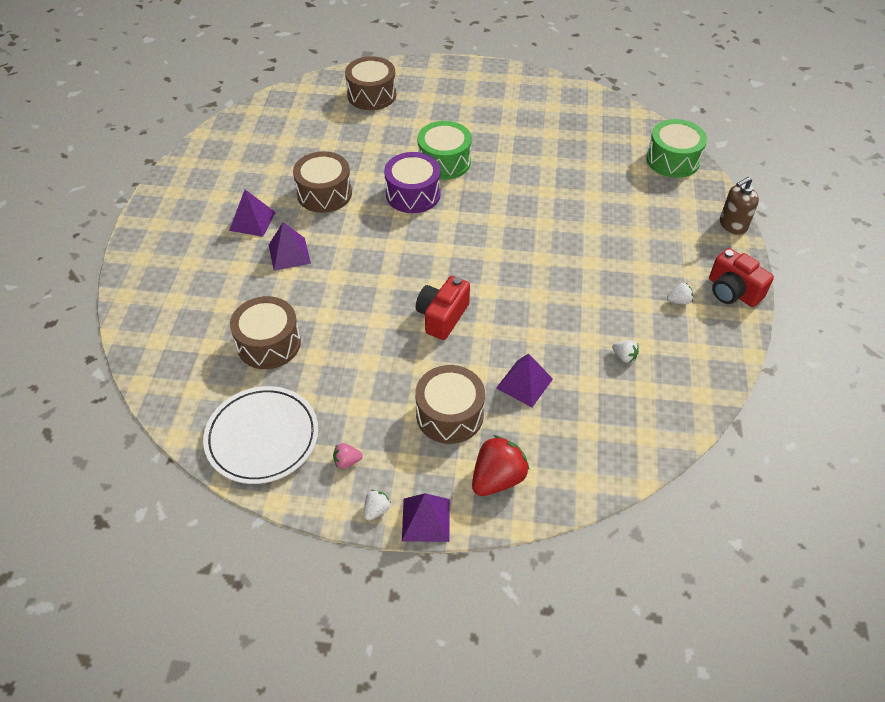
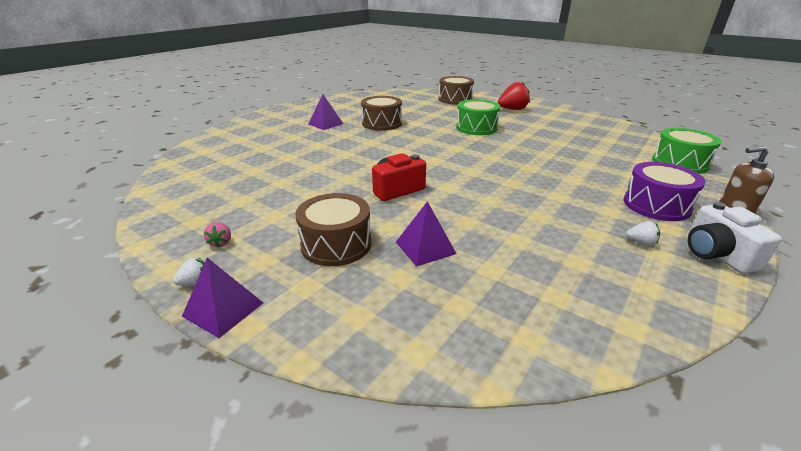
camera: 30 degrees right, 20 degrees down
white plate [203,386,318,484] -> none
brown drum [230,296,301,369] -> none
purple pyramid [269,222,311,271] -> none
pink strawberry [333,443,363,469] -> pink strawberry turned 120 degrees counterclockwise [204,222,231,248]
purple drum [384,152,441,213] -> purple drum moved to [624,162,705,221]
red strawberry [472,435,529,496] -> red strawberry moved to [498,82,530,110]
white strawberry [612,340,639,363] -> none
red camera [709,248,774,307] -> white camera [688,202,782,274]

